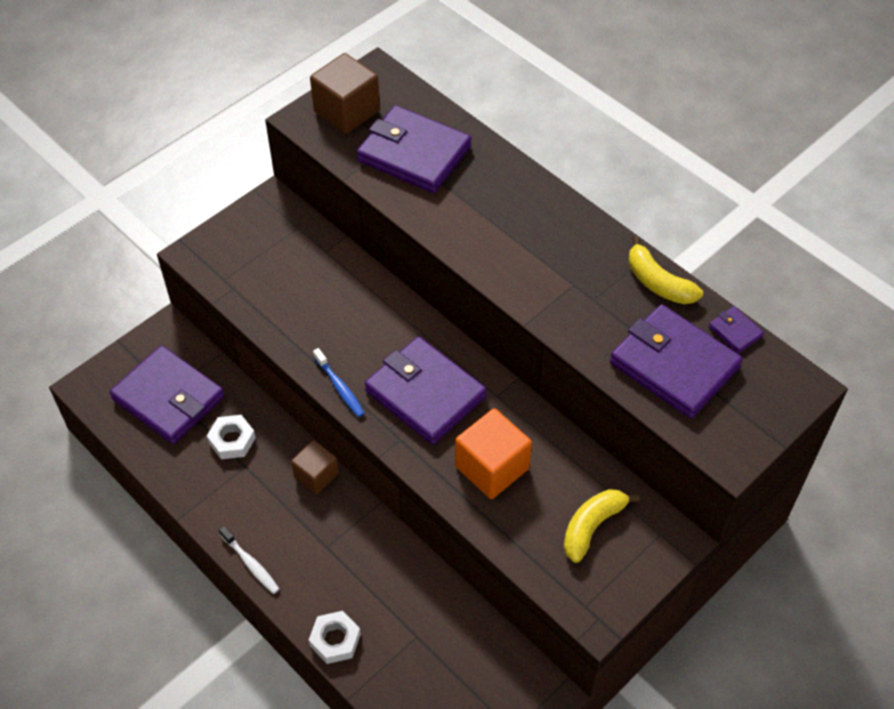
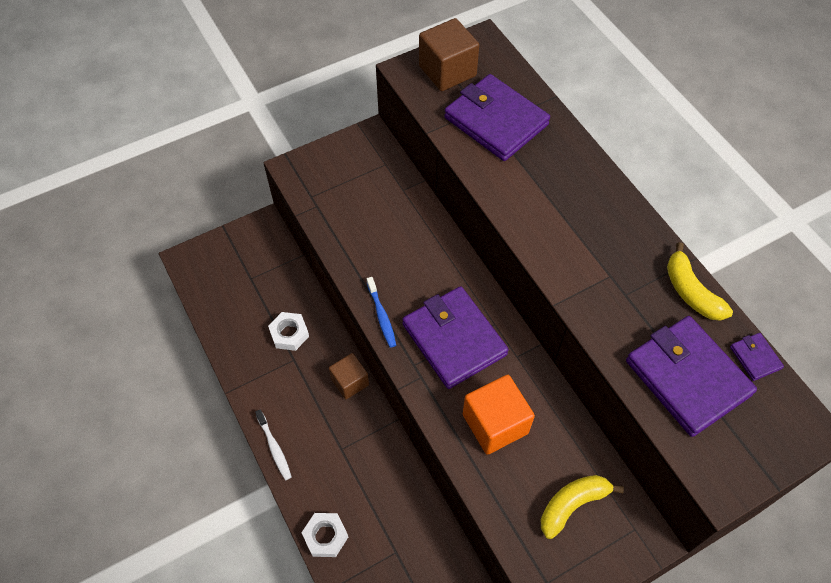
camera: 15 degrees right, 5 degrees up
purple wallet [110,345,225,444] -> none

